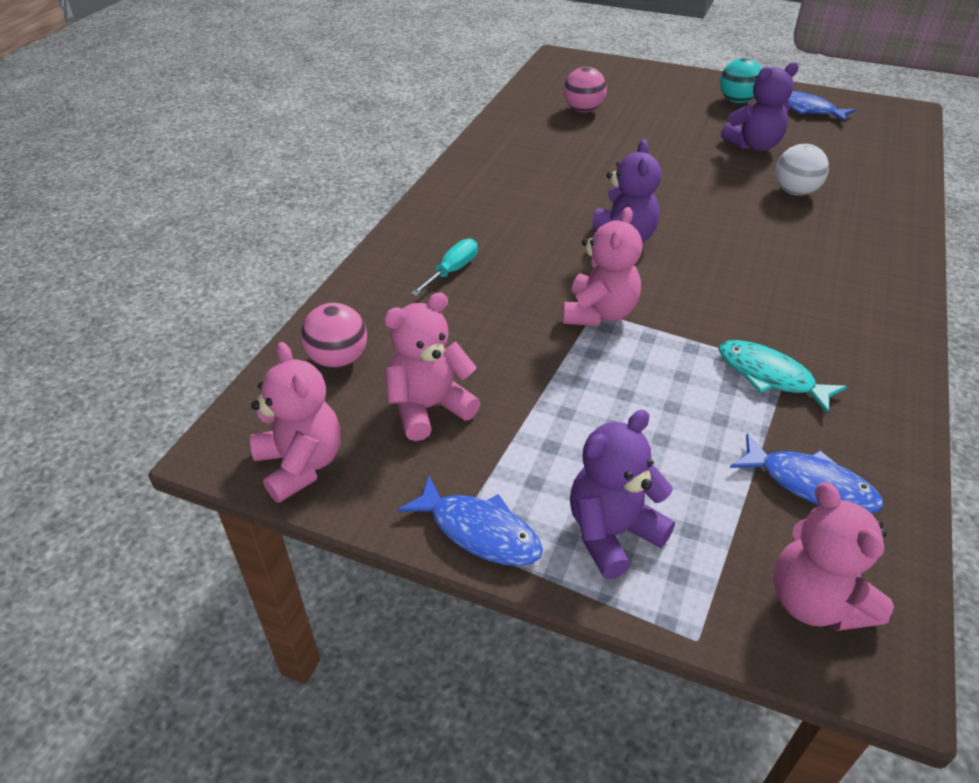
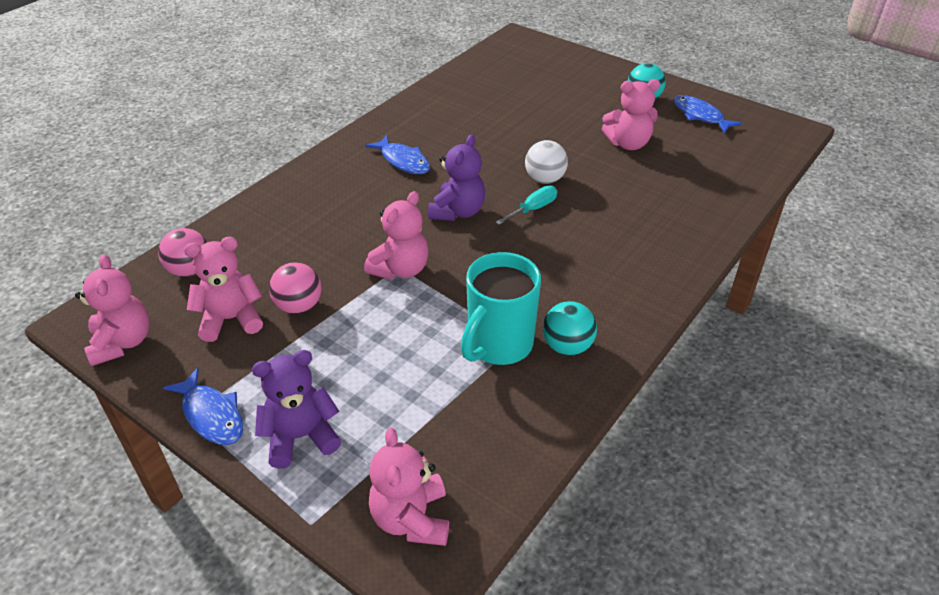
camera: 15 degrees right, 0 degrees up
turquoise screwdriver [411,238,477,296] -> turquoise screwdriver moved to [495,186,557,225]
pink ball [564,67,607,113] -> pink ball moved to [269,262,322,314]
turquoise fish [718,340,847,414] -> turquoise mug [461,252,541,365]
purple teddy bear [721,62,799,151] -> pink teddy bear [601,79,660,150]
blue fish [730,434,884,513] -> blue fish moved to [365,135,430,174]
white ball [775,144,829,196] -> white ball moved to [525,140,568,184]
none -> turquoise ball [543,301,597,355]

